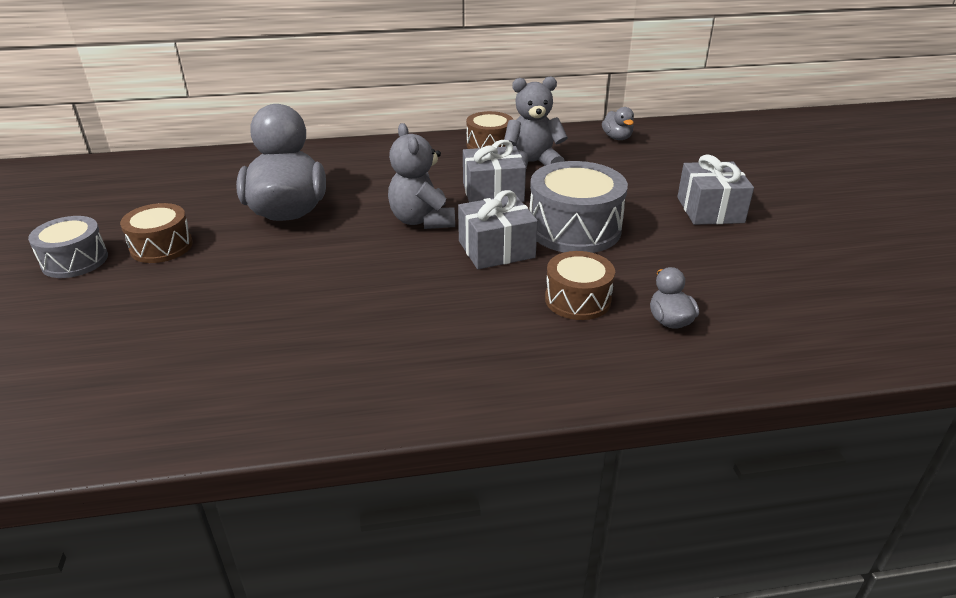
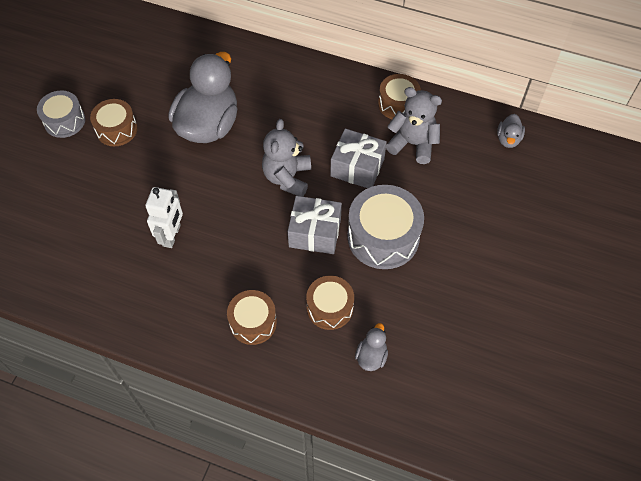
camera: 30 degrees right, 25 degrees up
grey gift [677,155,754,225] -> none
none -> white robot [145,187,183,248]
none -> brown drum [227,290,277,345]

